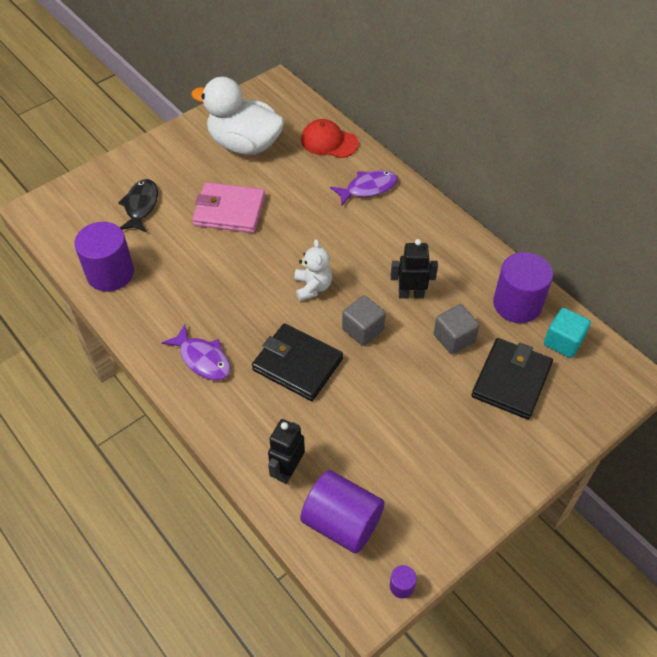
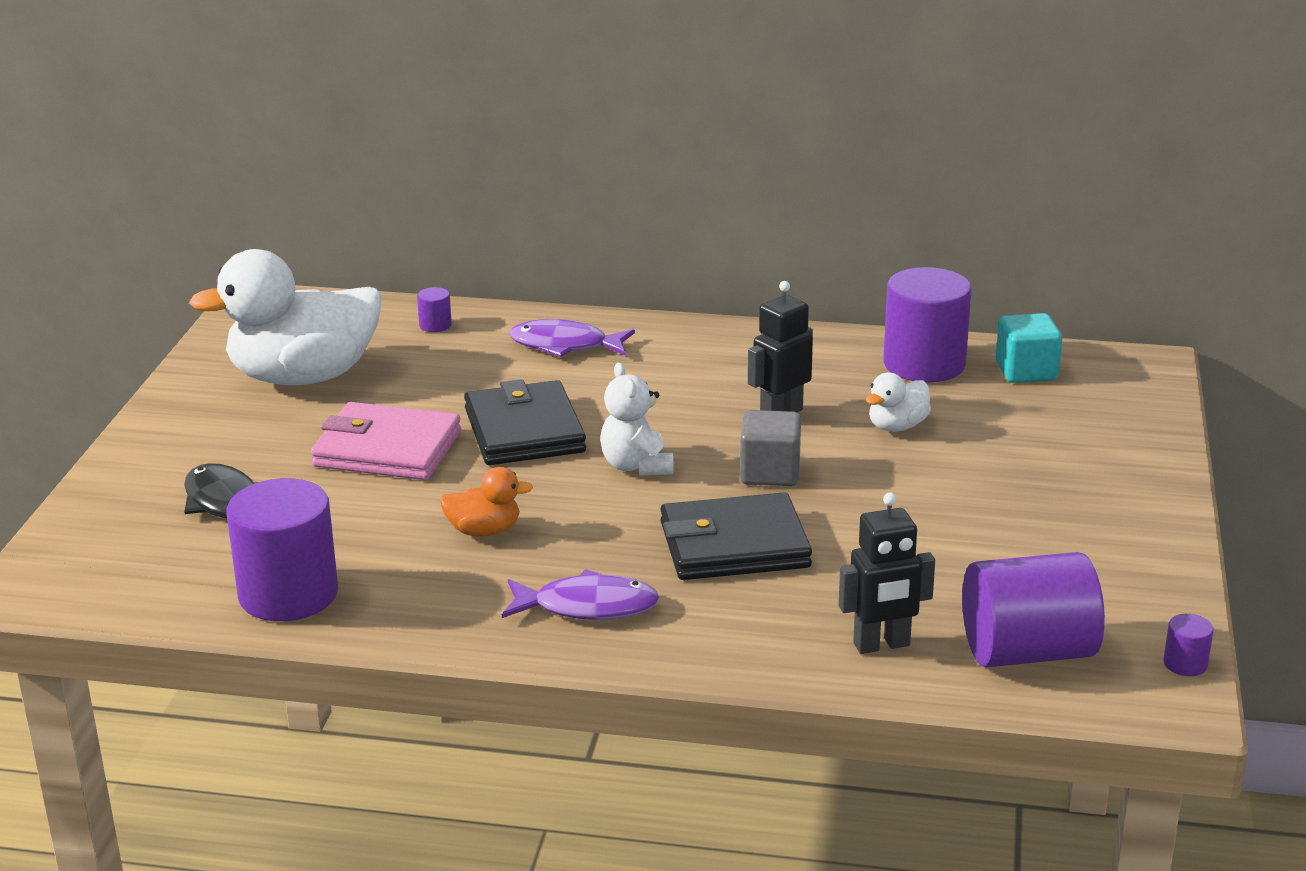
camera: 40 degrees left, 25 degrees down
pink wallet [192,182,265,233] -> pink wallet turned 45 degrees clockwise [311,402,461,480]
black robot [268,419,305,484] -> black robot turned 90 degrees counterclockwise [839,493,935,654]
white teddy bear [294,239,332,301] -> white teddy bear turned 150 degrees counterclockwise [600,362,674,476]
red cap [301,119,359,158] -> purple cylinder [417,287,452,332]
purple fish [330,170,398,206] -> purple fish turned 105 degrees counterclockwise [509,319,635,357]
grey cube [434,304,480,354] -> white duck [866,373,931,432]
black wallet [471,338,553,420] -> black wallet moved to [464,379,586,465]
none -> orange duck [439,467,533,537]

